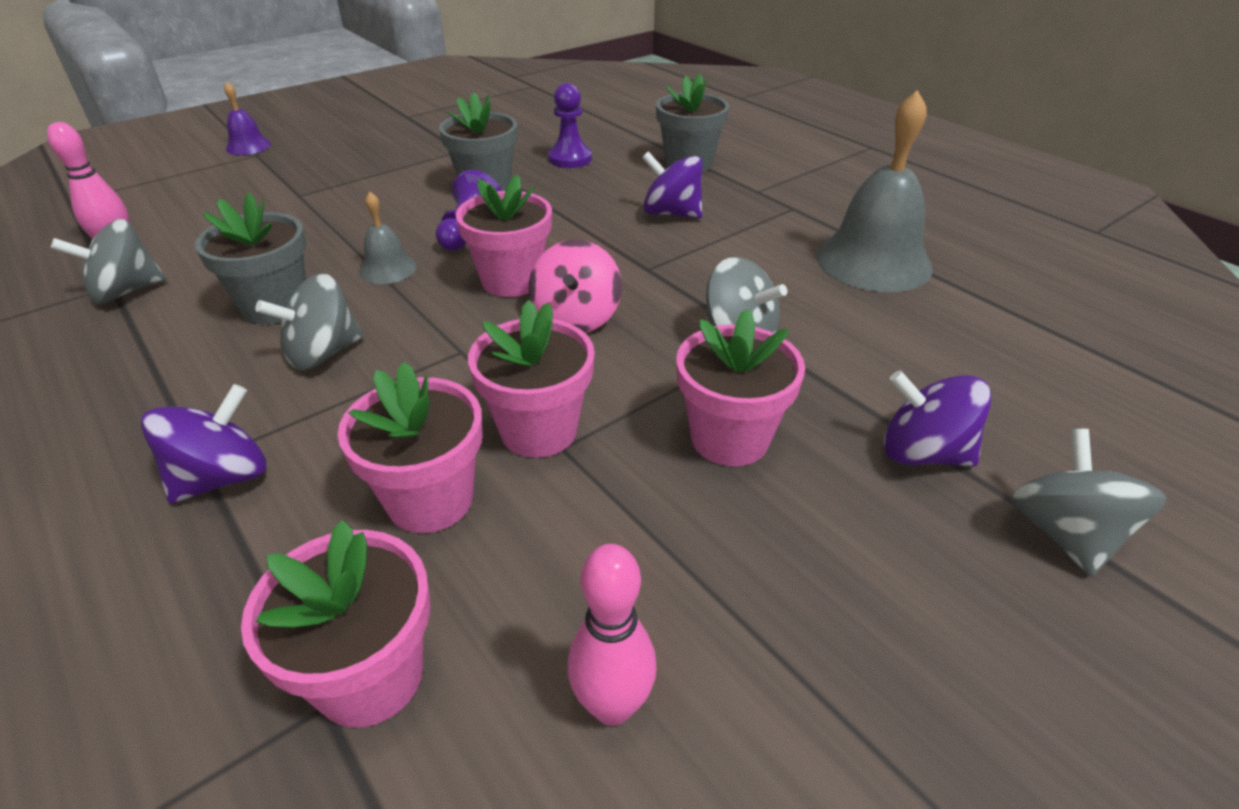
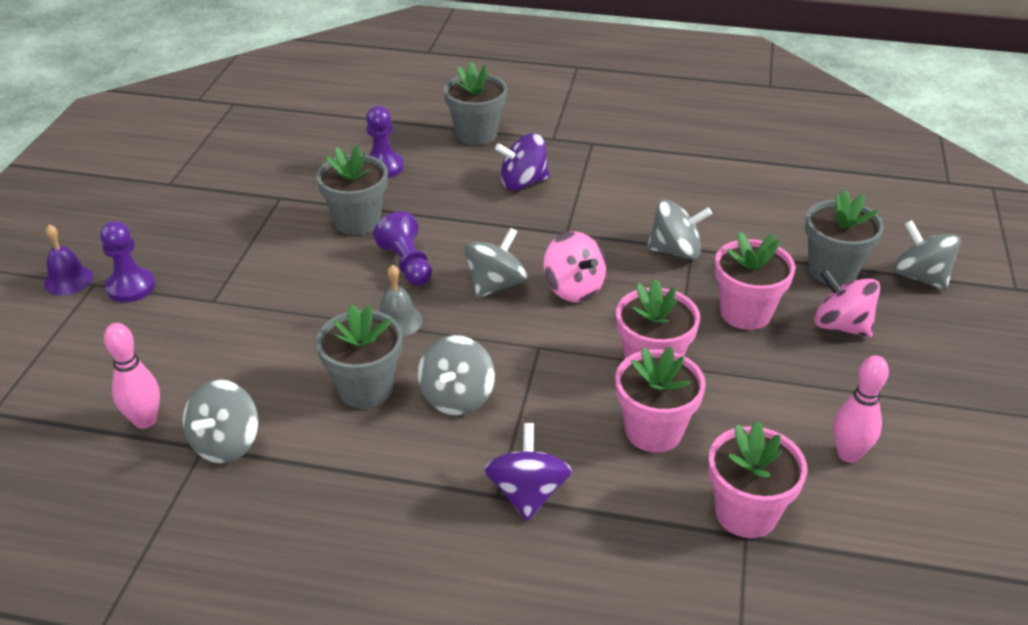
camera: 40 degrees left, 0 degrees up
pink flower pot [455,175,552,297] -> grey spinning top [464,228,527,299]
grey bell [816,90,933,292] -> none
purple spinning top [884,370,991,467] -> grey flower pot [805,190,884,286]
none -> purple pawn [100,221,155,302]
none -> pink spinning top [814,269,880,338]

